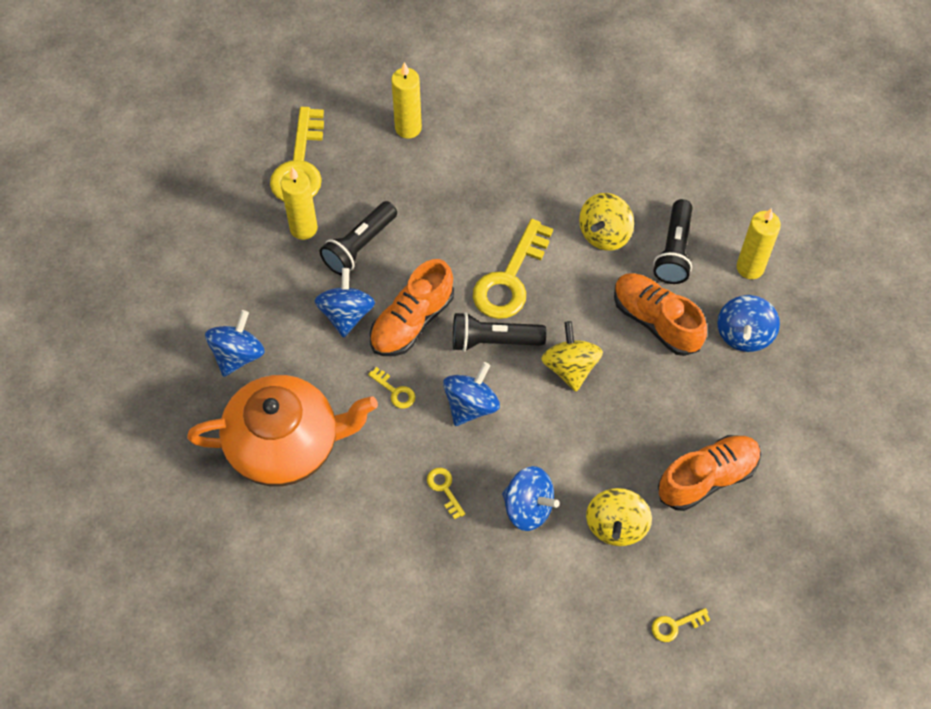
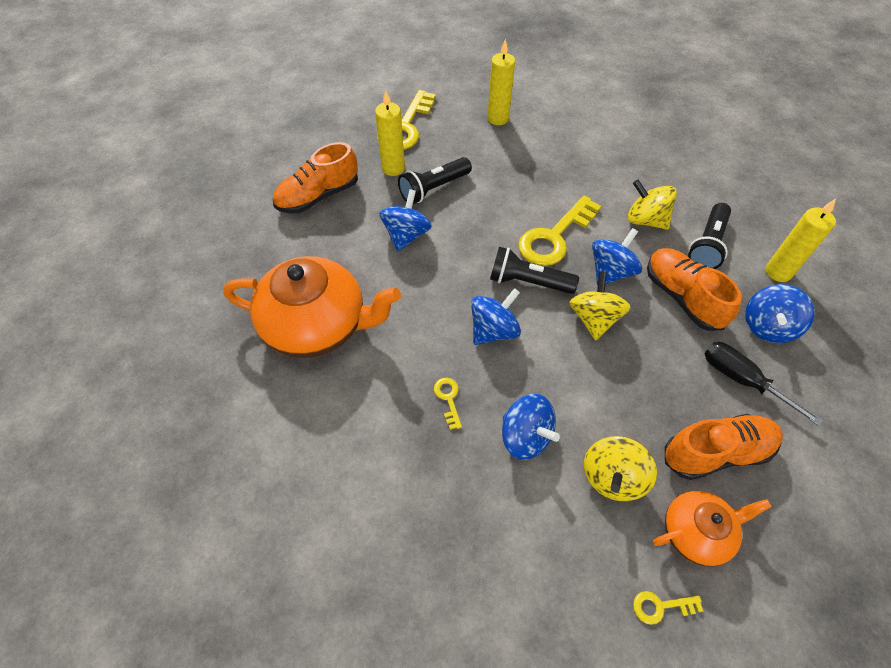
camera: 15 degrees right, 5 degrees down
blue spinning top [205,310,265,377] -> blue spinning top moved to [592,228,642,285]
yellow key [368,367,415,408] -> none
orange shoe [370,259,454,356] -> orange shoe moved to [273,142,358,214]
yellow spinning top [579,193,634,251] -> yellow spinning top turned 75 degrees clockwise [628,180,677,230]
none -> orange teapot [653,491,772,566]
none -> black screwdriver [704,342,823,426]

